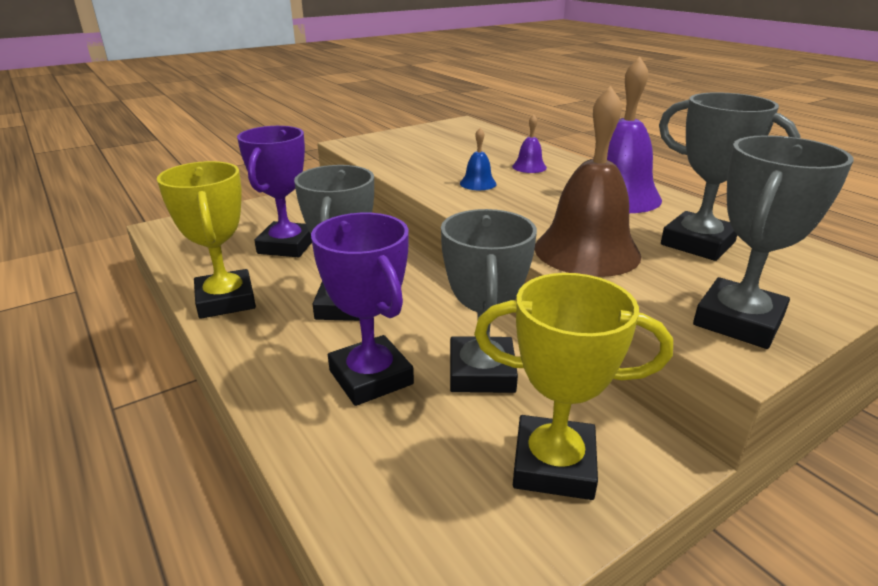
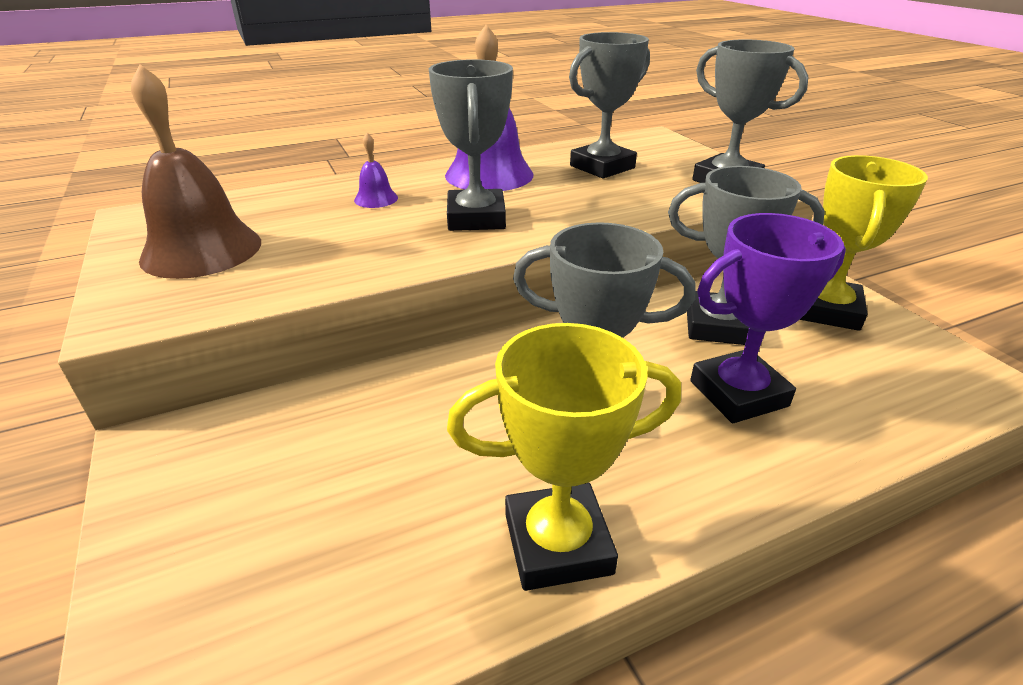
camera: 80 degrees left, 5 degrees up
purple trophy [237,126,312,257] -> none
blue bell [460,128,497,190] -> none
brown bell [535,86,641,277] -> brown bell moved to [131,64,261,279]
none -> grey trophy [429,59,513,231]

